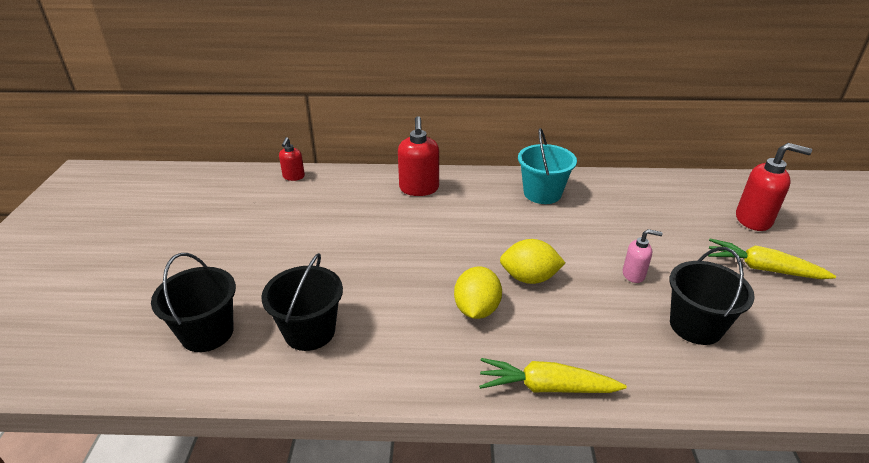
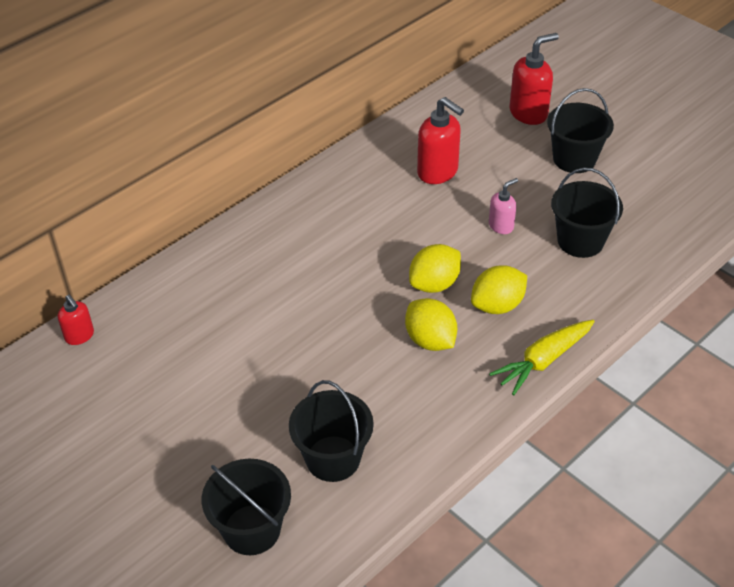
camera: 45 degrees left, 10 degrees up
red soap dispenser [398,116,439,196] -> red soap dispenser moved to [417,97,464,184]
turquoise bucket [518,128,577,204] -> none
yellow carrot [708,239,836,279] -> black bucket [547,88,614,173]
none -> yellow lemon [471,265,527,314]

